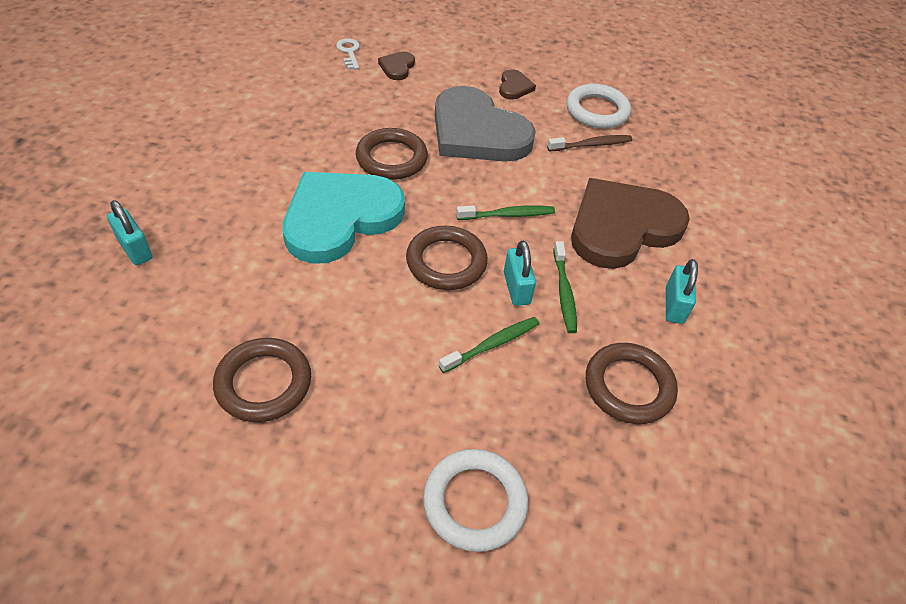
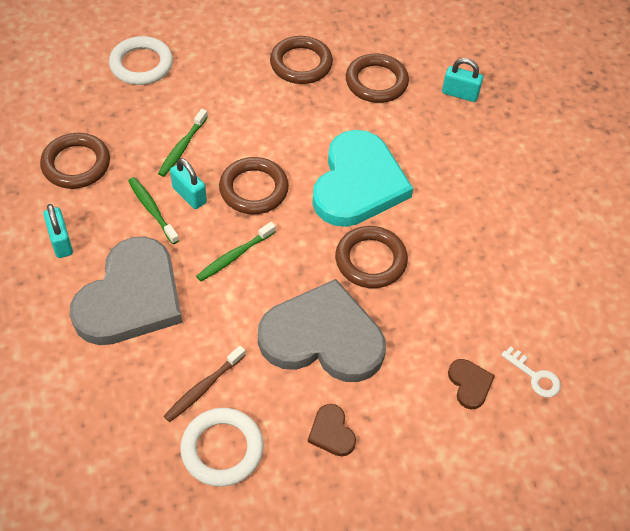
camera: 150 degrees right, 5 degrees up
brown heart [571,178,690,269] -> grey heart [70,237,182,345]
none -> brown ring [346,54,409,103]

